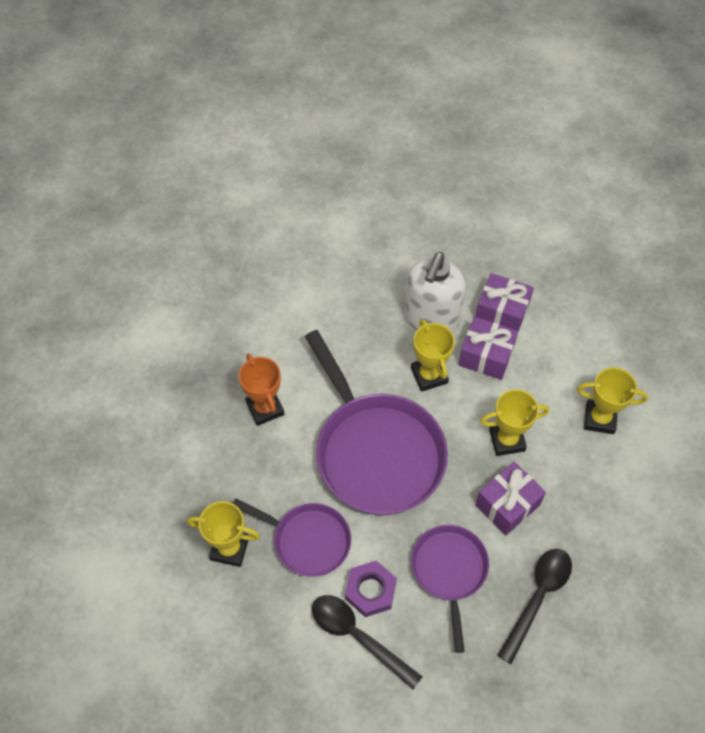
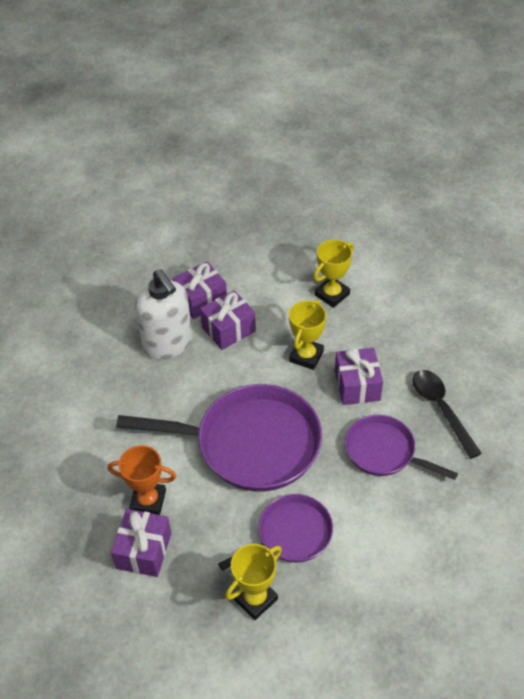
camera: 55 degrees left, 10 degrees down
black spoon [312,595,422,689] -> none
purple nut [345,561,397,617] -> none
yellow trophy [411,319,455,392] -> none
none -> purple gift [111,509,171,577]

